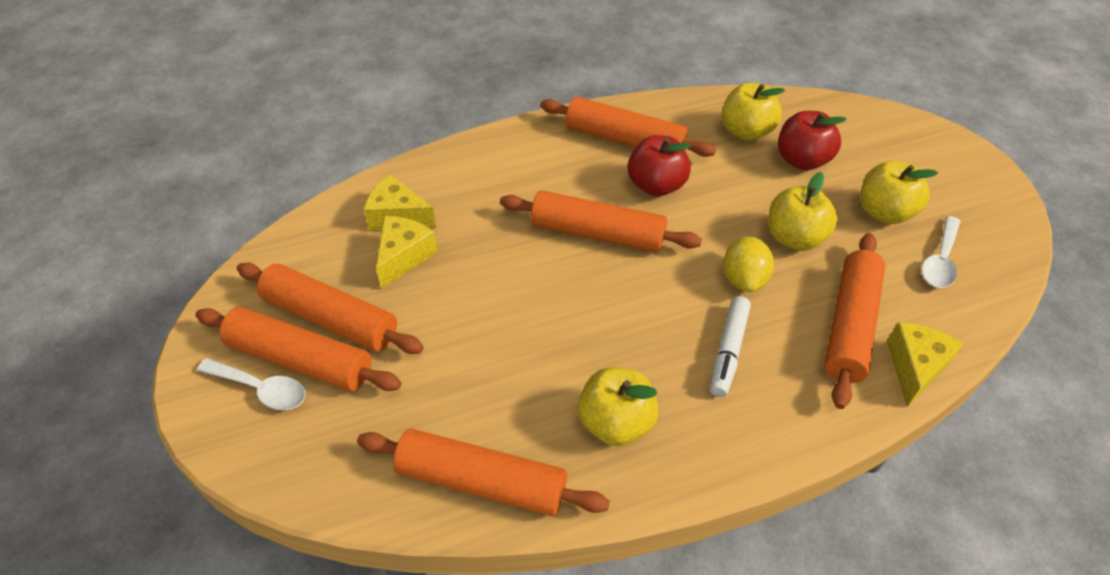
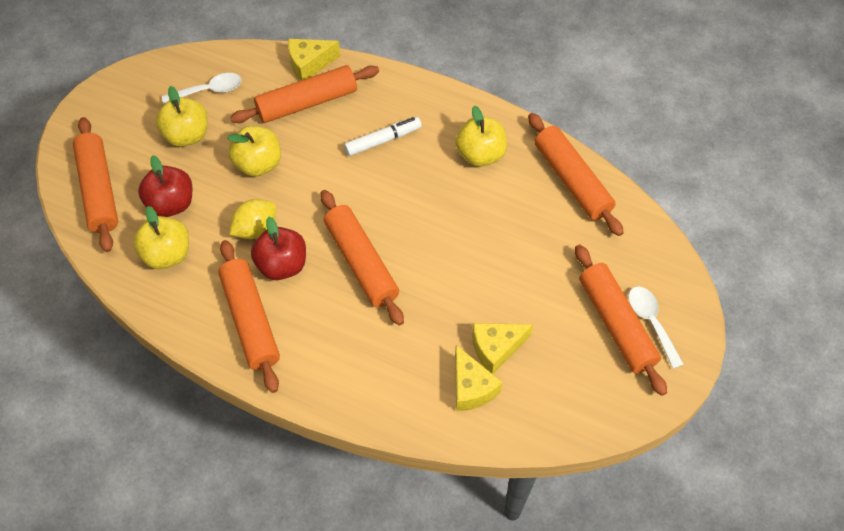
camera: 135 degrees left, 10 degrees up
orange rolling pin [237,263,424,354] -> orange rolling pin moved to [73,117,118,252]
yellow lemon [723,236,774,292] -> yellow lemon moved to [229,199,276,239]

